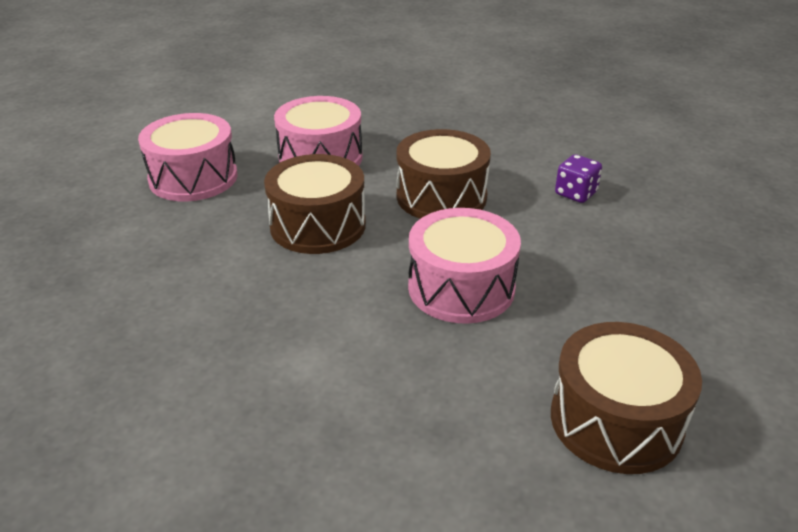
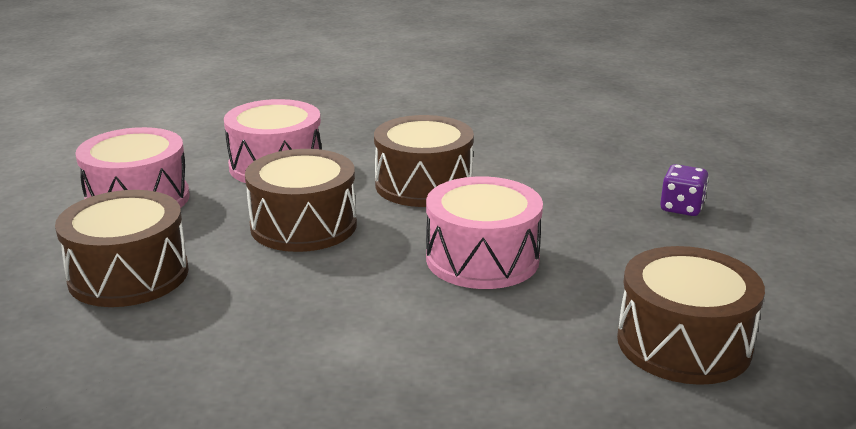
camera: 15 degrees left, 10 degrees down
purple dice [555,154,602,203] -> purple dice moved to [660,164,709,216]
none -> brown drum [55,190,189,307]

